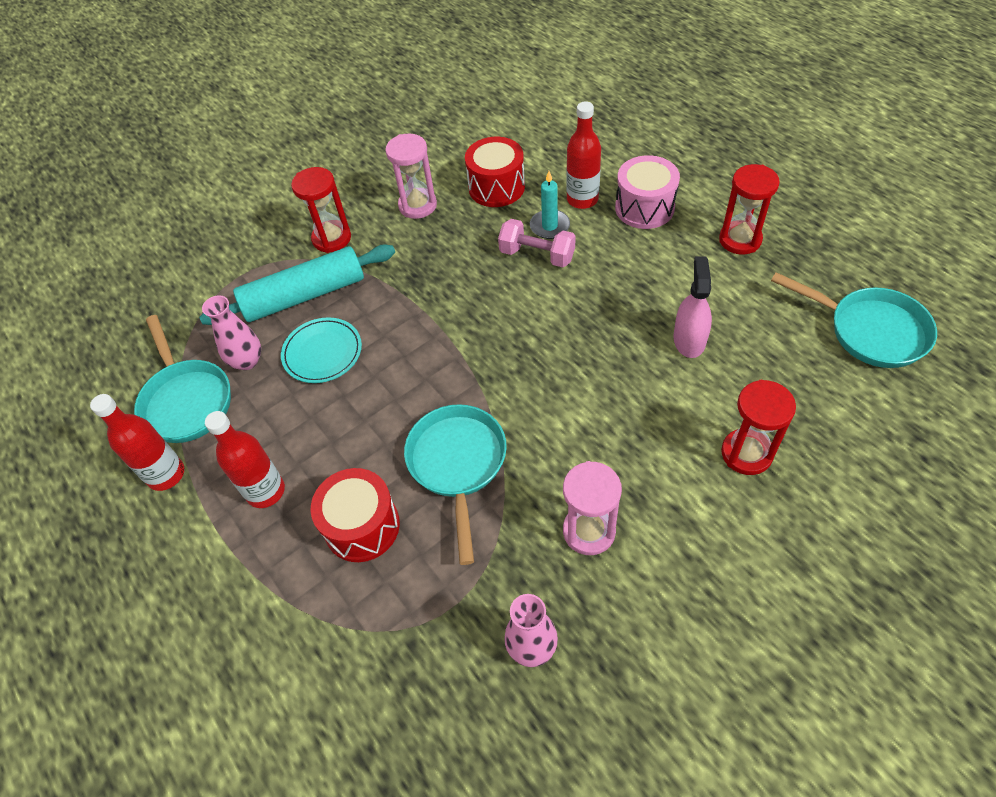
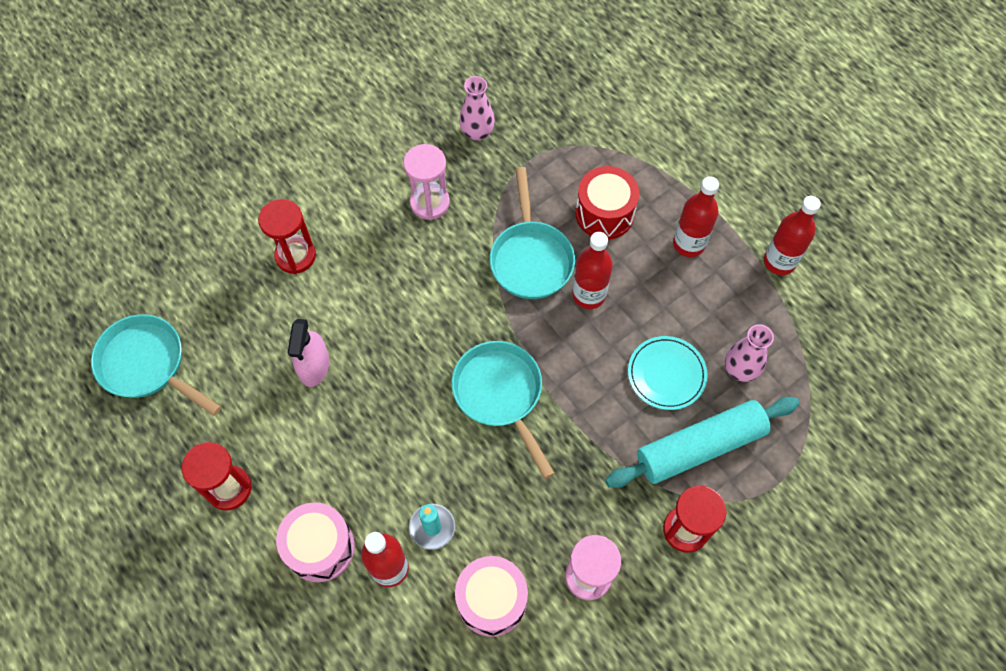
camera: 175 degrees right, 10 degrees up
turquoise pan [134,315,231,443] -> turquoise pan moved to [451,341,555,479]
red drum [465,137,525,207] -> pink drum [455,556,528,637]
pink dumbbell [498,219,575,267] -> none
none -> red bottle [572,232,613,309]

